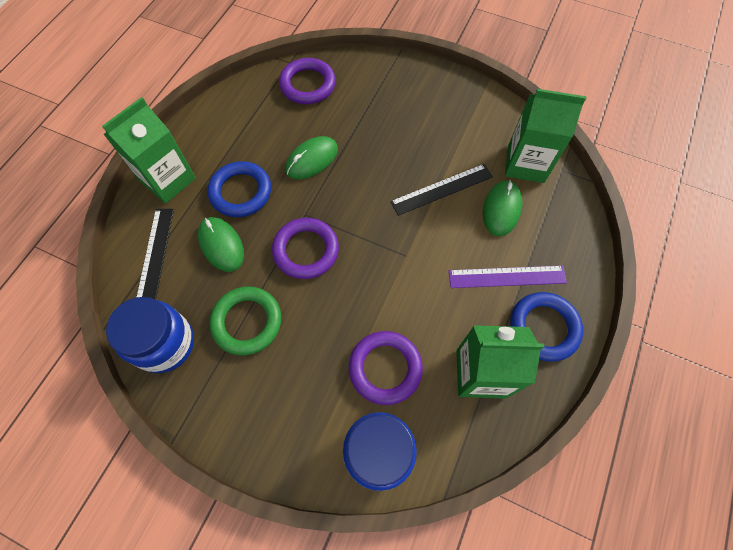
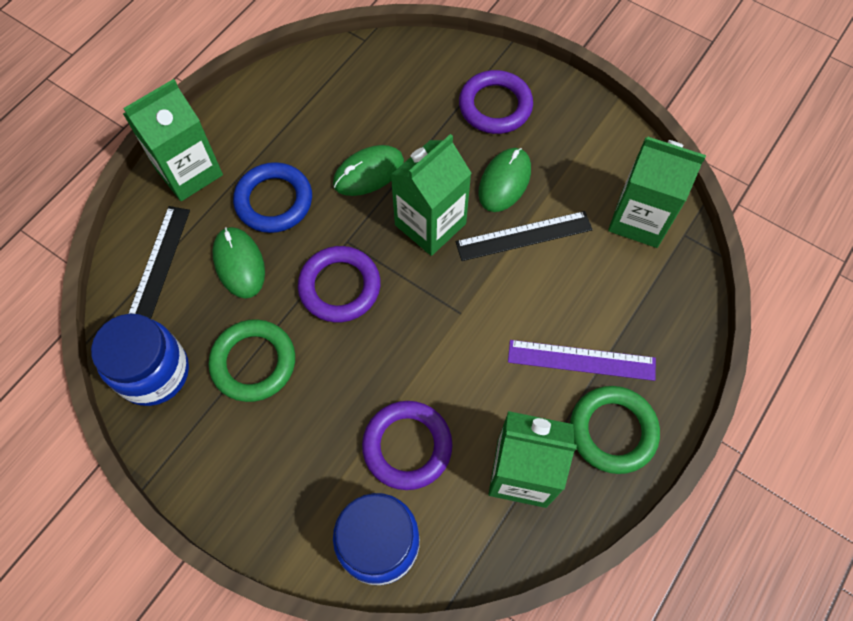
camera: 10 degrees right, 0 degrees up
purple ring [279,58,336,104] -> purple ring moved to [459,70,533,134]
green mouse [483,180,523,236] -> green mouse moved to [478,148,531,212]
blue ring [510,292,583,362] -> green ring [570,386,660,474]
none -> green carton [391,134,472,256]

